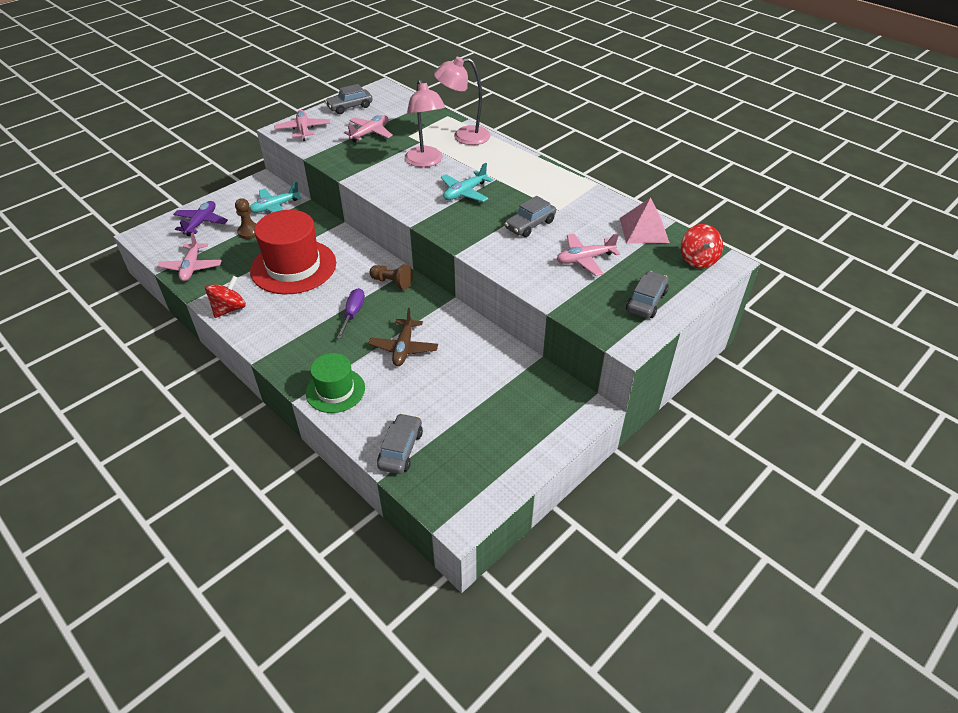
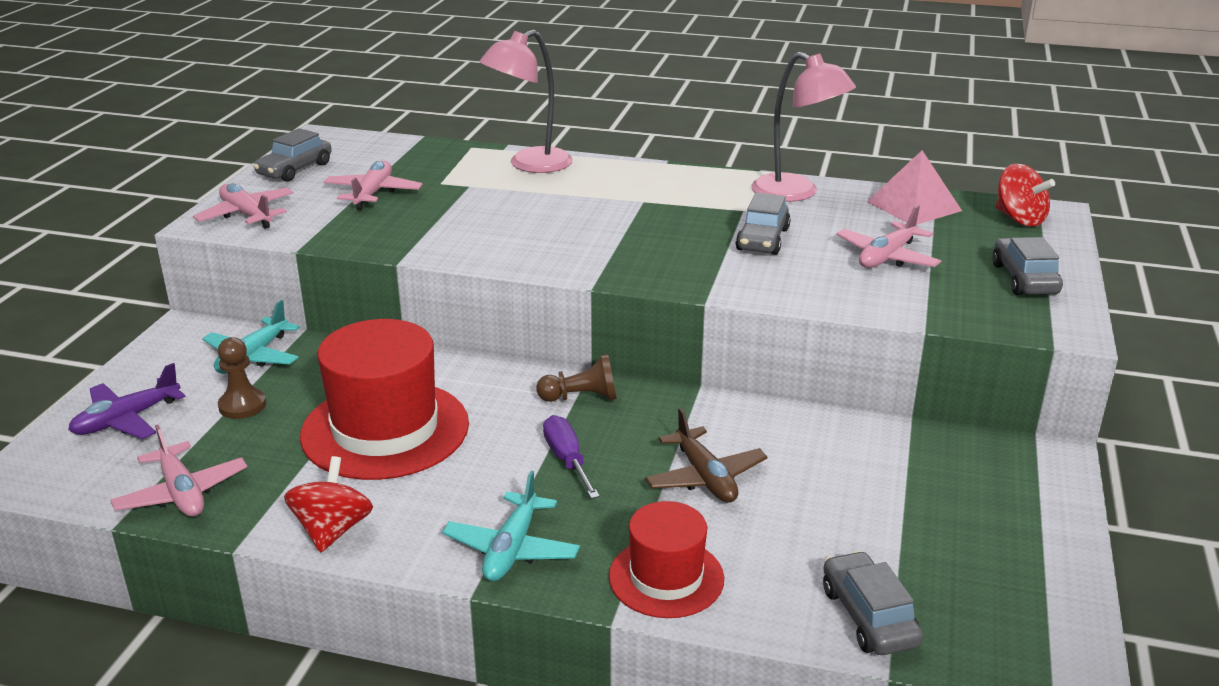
camera: 30 degrees left, 15 degrees down
purple plane [173,201,228,236] -> purple plane turned 120 degrees counterclockwise [68,363,186,439]
green hat [306,353,365,413] -> red hat [609,501,724,618]
pink lamp [405,79,445,167] -> pink lamp moved to [752,52,856,202]
turquoise plane [441,163,493,202] -> turquoise plane moved to [442,471,580,581]

